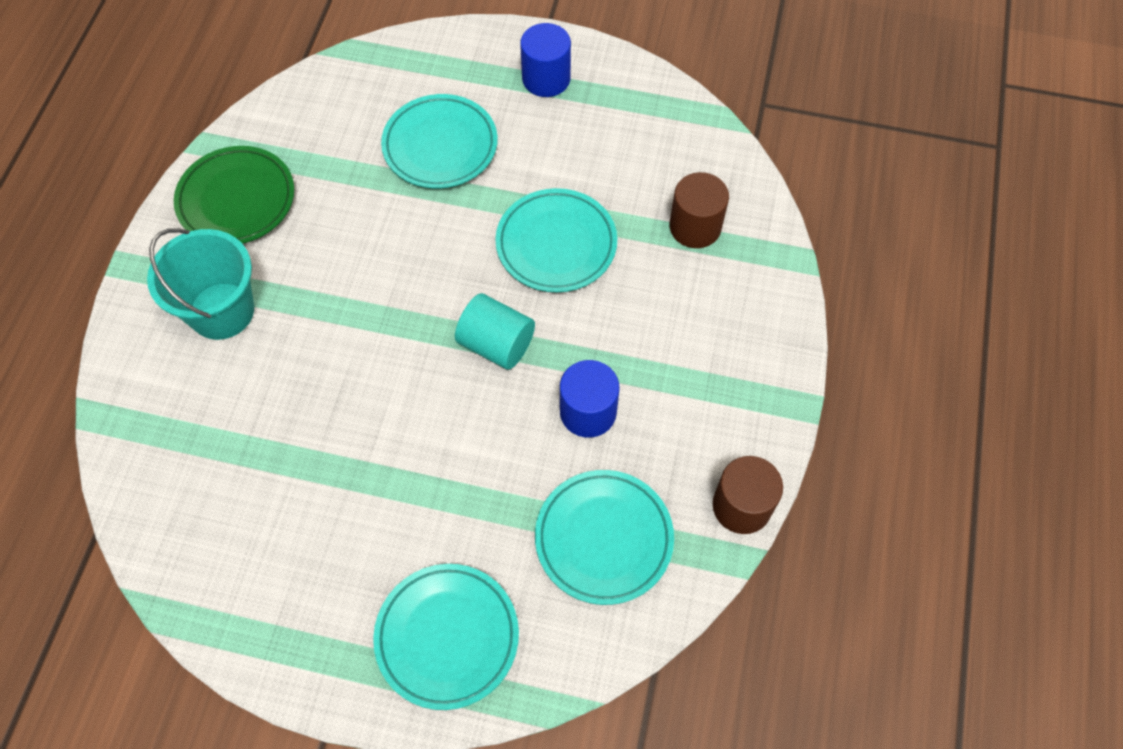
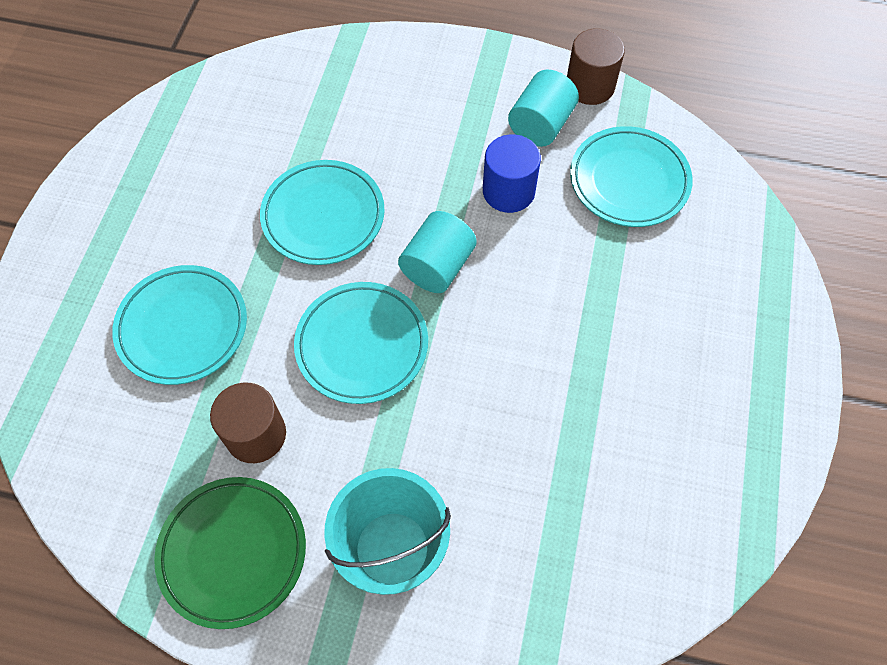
camera: 90 degrees left, 0 degrees up
turquoise plate [373,564,519,710] -> turquoise plate moved to [294,282,428,404]
blue cylinder [520,23,571,97] -> none
brown cylinder [670,172,729,248] -> brown cylinder moved to [210,382,286,463]
none -> turquoise cylinder [508,70,579,147]

